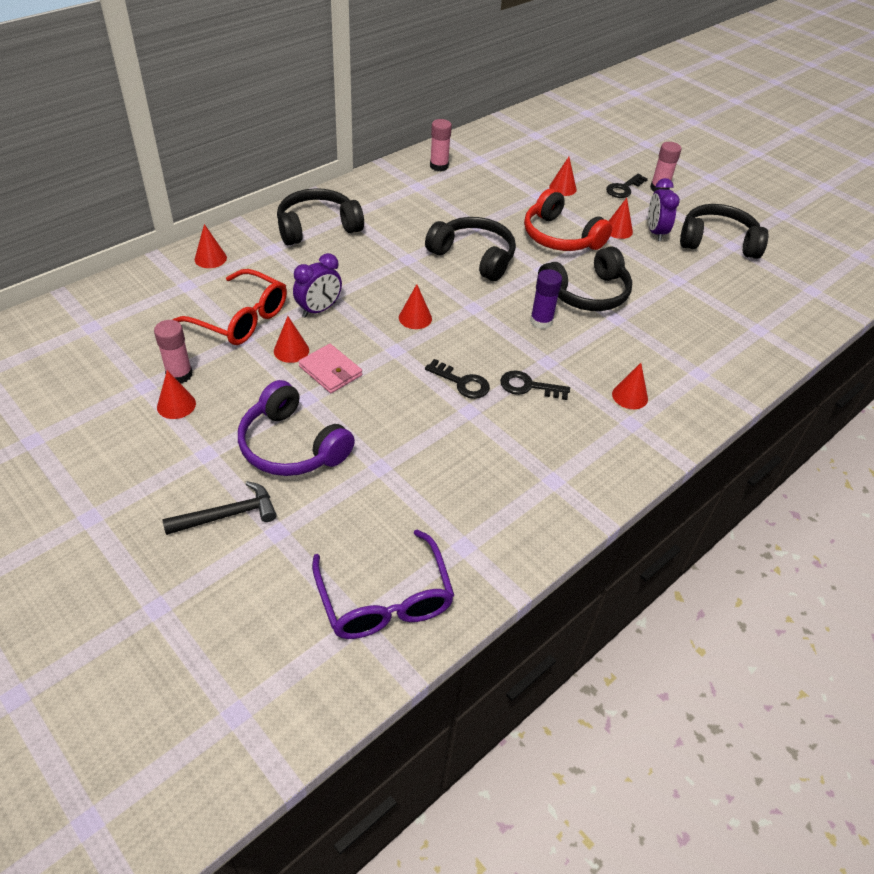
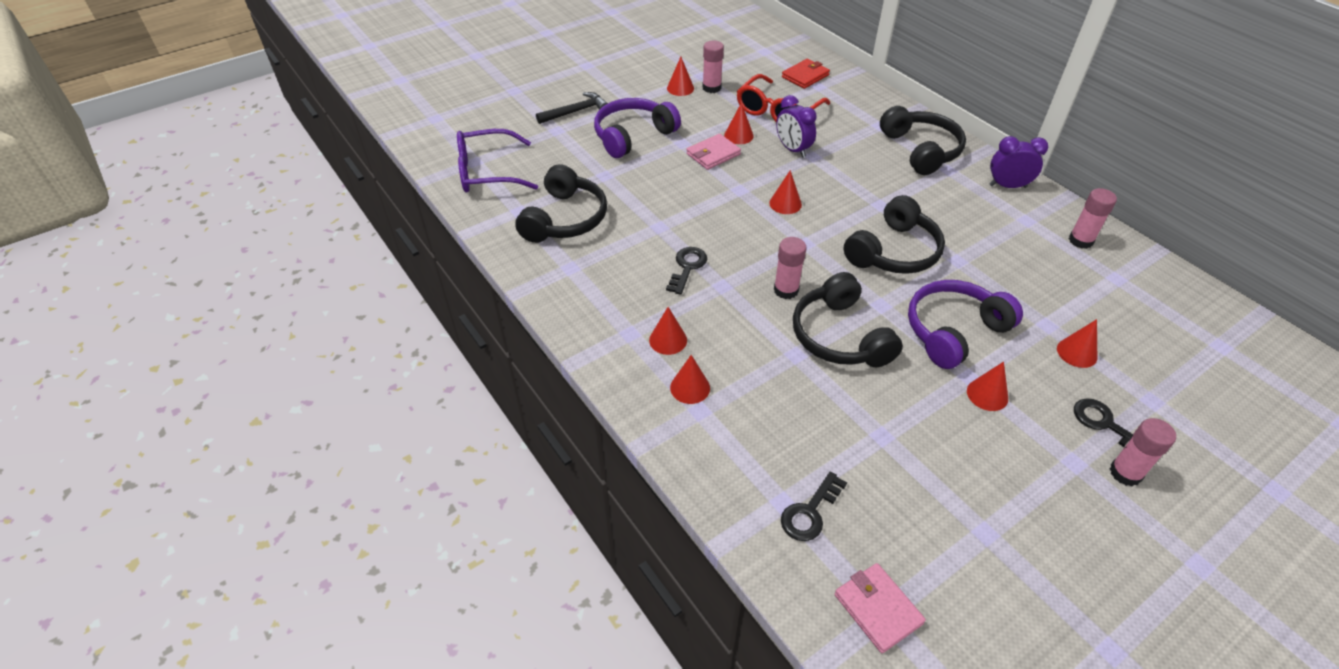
camera: 100 degrees right, 0 degrees up
black hammer [162,481,277,535] -> black hammer turned 105 degrees counterclockwise [536,92,608,124]
red cone [195,224,227,268] -> red cone moved to [670,355,710,404]
black key [425,359,490,399] -> black key moved to [781,471,847,541]
red headphones [524,189,612,251] -> purple headphones [908,280,1023,369]
purple glue stick [530,269,562,329] -> pink glue stick [774,237,807,299]
purple clock [648,178,680,241] -> purple clock moved to [989,136,1048,188]
black headphones [680,204,768,259] -> black headphones moved to [515,164,607,243]
none -> red wallet [782,59,830,89]
none -> pink wallet [835,563,926,653]

